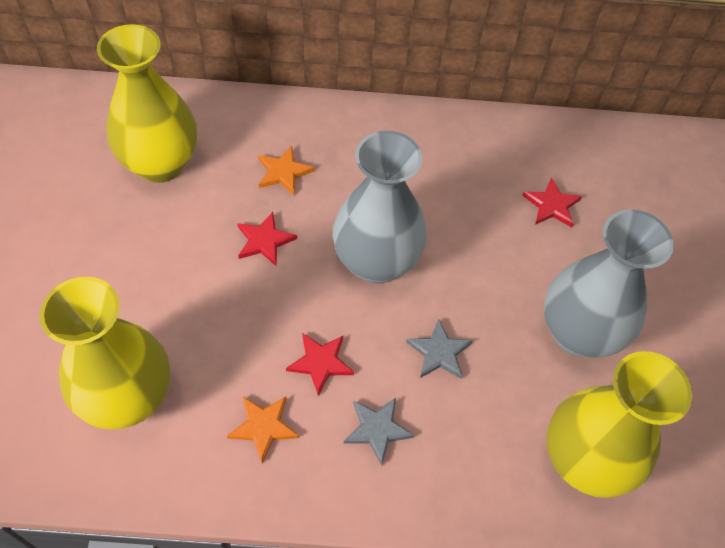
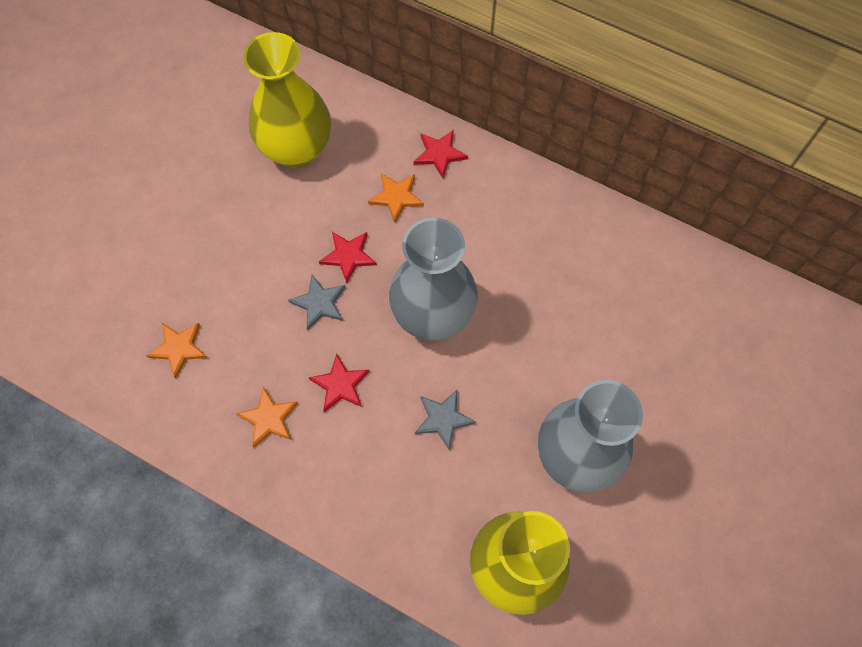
camera: 30 degrees right, 10 degrees up
yellow vase [40,277,170,429] -> orange star [147,323,208,378]
grey star [344,398,415,465] -> grey star moved to [288,275,346,330]
red star [522,178,582,227] -> red star moved to [414,130,468,178]

